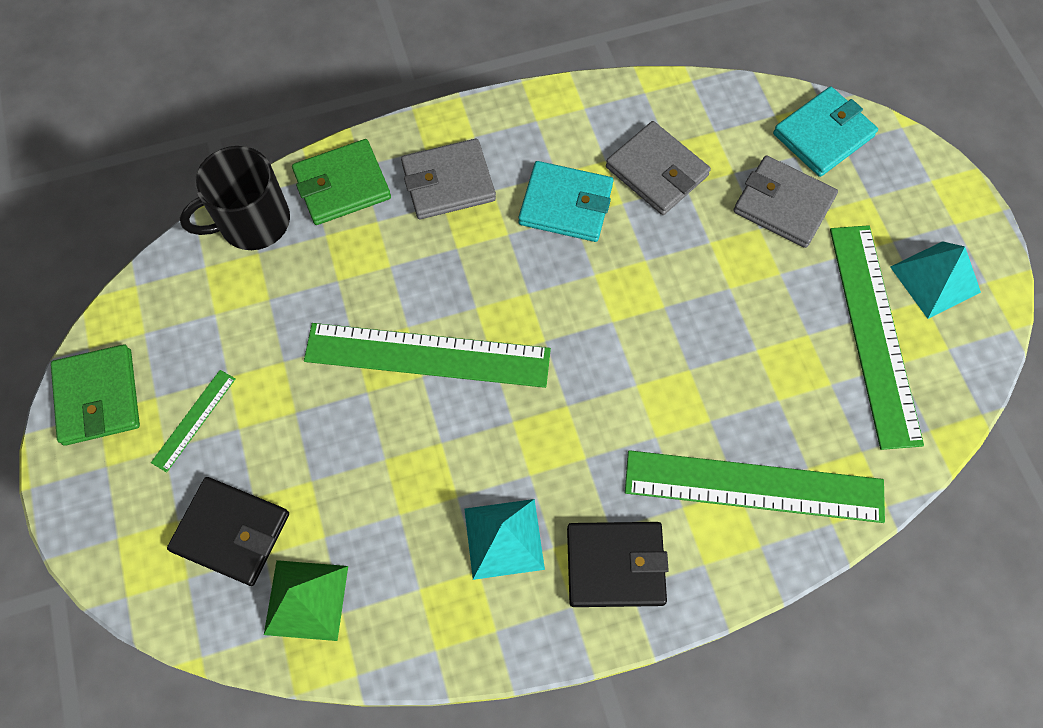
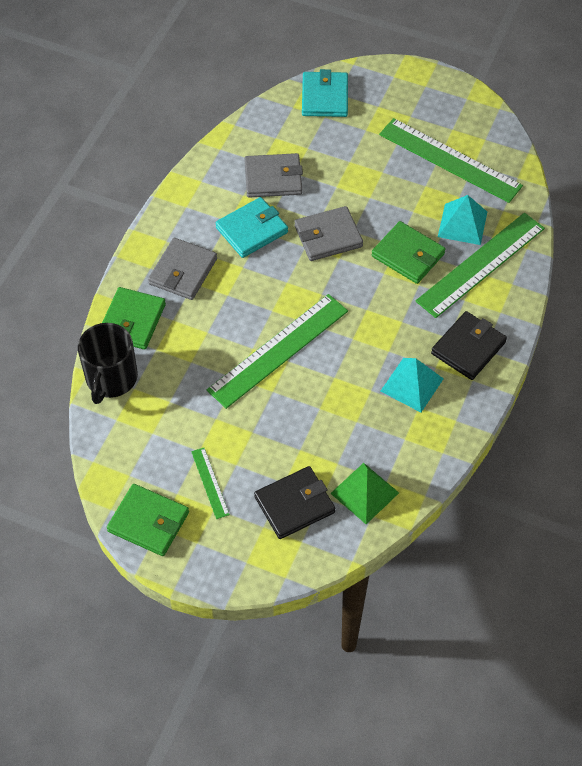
camera: 50 degrees left, 10 degrees down
grey wallet [733,155,838,248] -> grey wallet moved to [294,206,363,261]
turquoise pyramid [890,241,981,319] -> turquoise pyramid moved to [438,195,487,245]
none -> green wallet [372,221,446,284]

